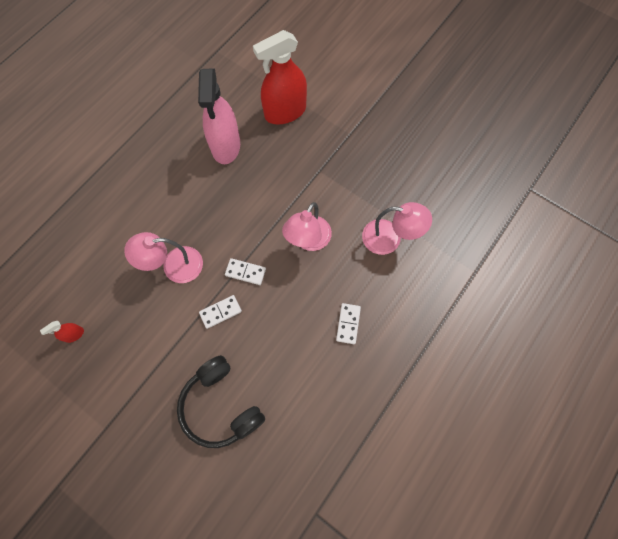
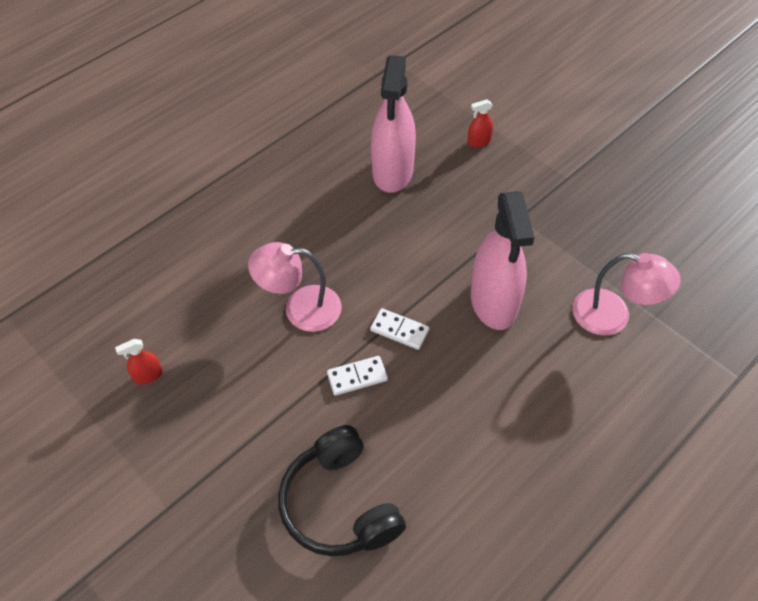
camera: 10 degrees right, 15 degrees down
red spray bottle [253,30,307,124] -> red spray bottle [467,99,493,147], size x0.40
pink lamp [282,202,332,251] -> pink spray bottle [471,191,535,330]
white domino [336,303,361,344] -> none

